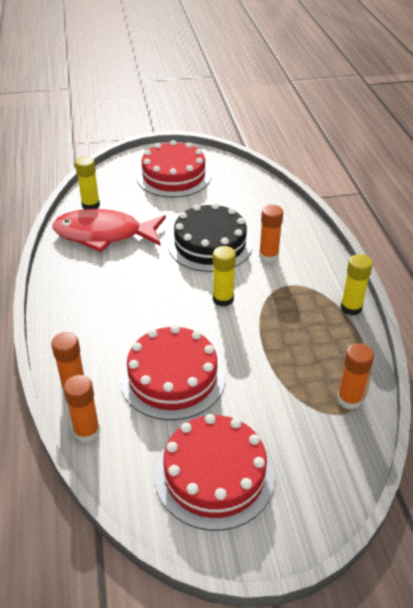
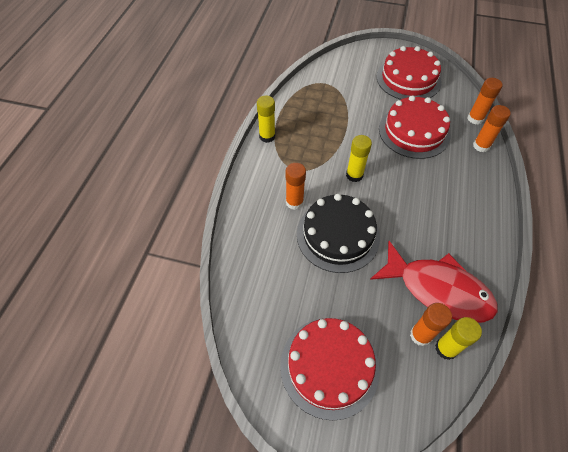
camera: 155 degrees left, 15 degrees up
orange glue stick [337,343,374,410] -> orange glue stick moved to [410,303,452,346]

